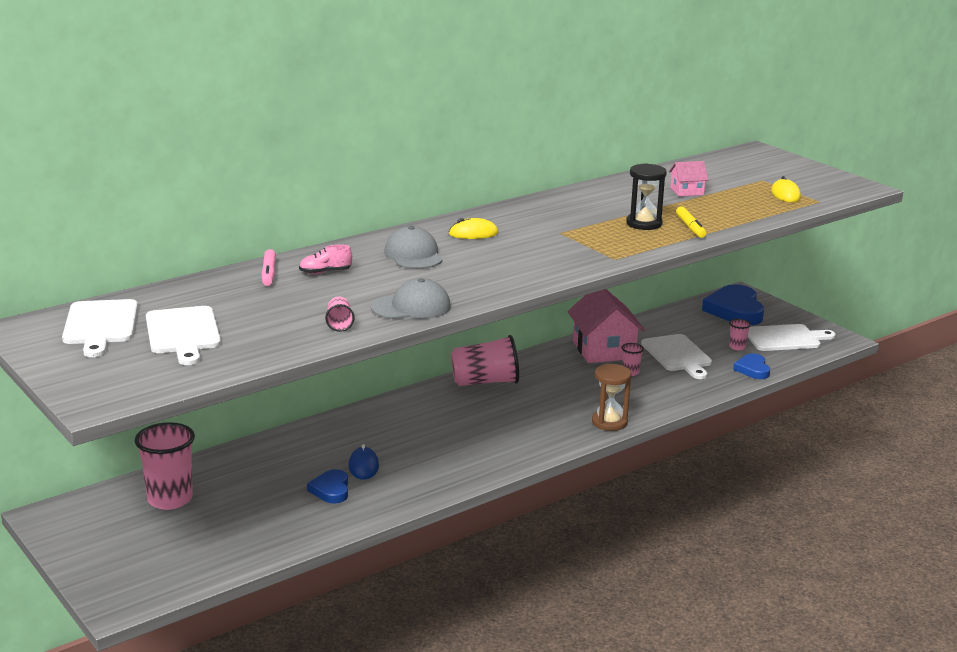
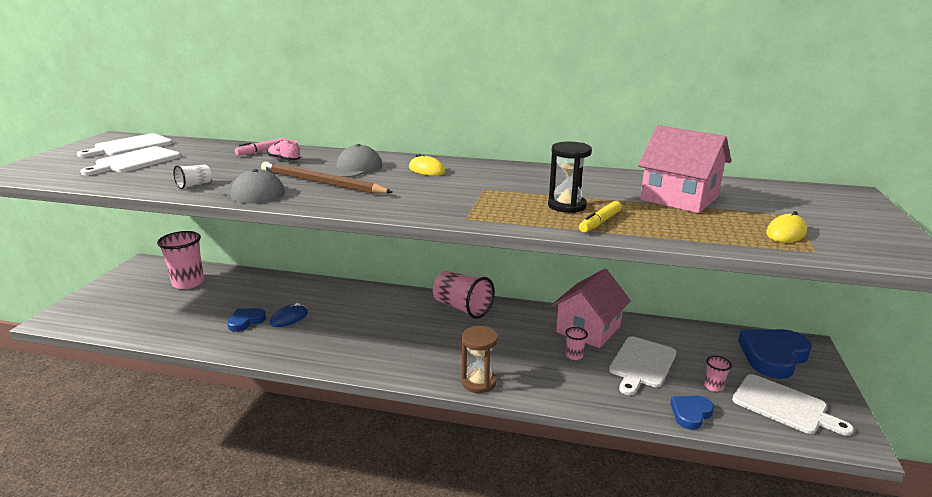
camera: 50 degrees right, 0 degrees up
pink cup [325,297,355,332] -> white cup [173,165,212,189]
pink house [669,161,708,196] -> pink house [638,125,731,213], size x2.01
none -> brown pencil [261,162,392,194]

